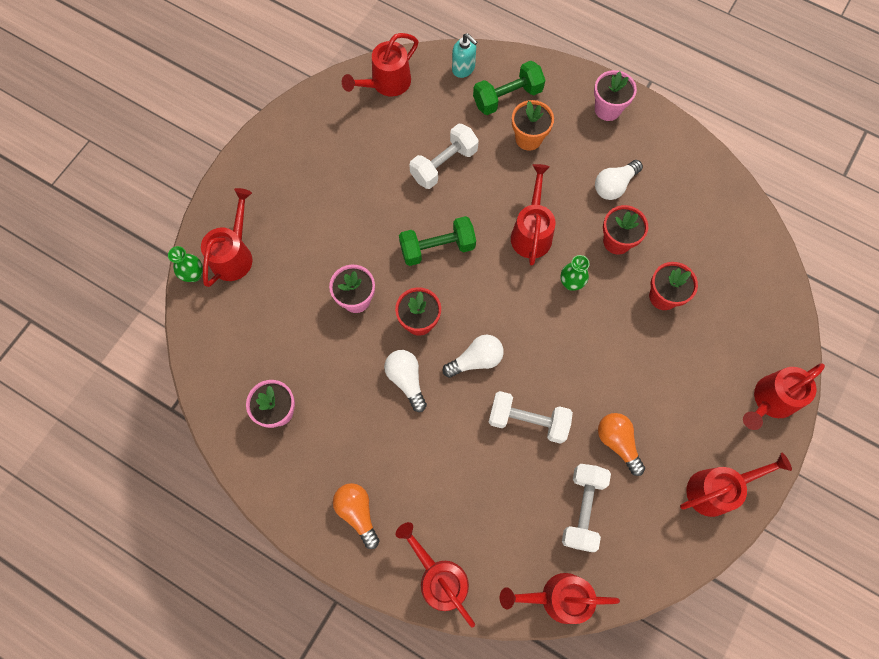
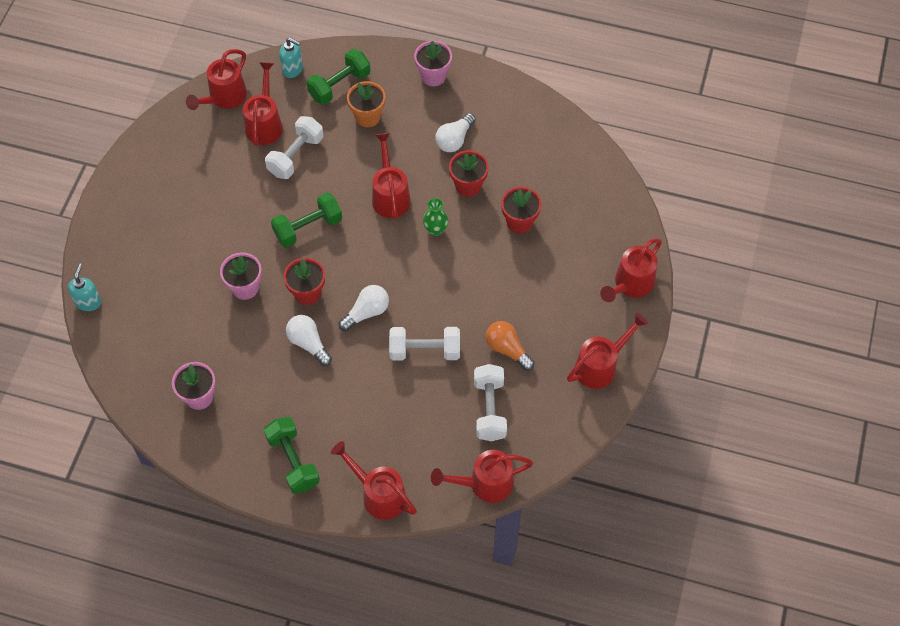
camera: 15 degrees left, 10 degrees down
green vase [168,246,203,282] -> turquoise soap dispenser [68,264,101,311]
red watering can [201,188,252,287] -> red watering can moved to [243,62,283,146]
orange light bulb [333,483,379,549] -> green dumbbell [264,417,320,494]

